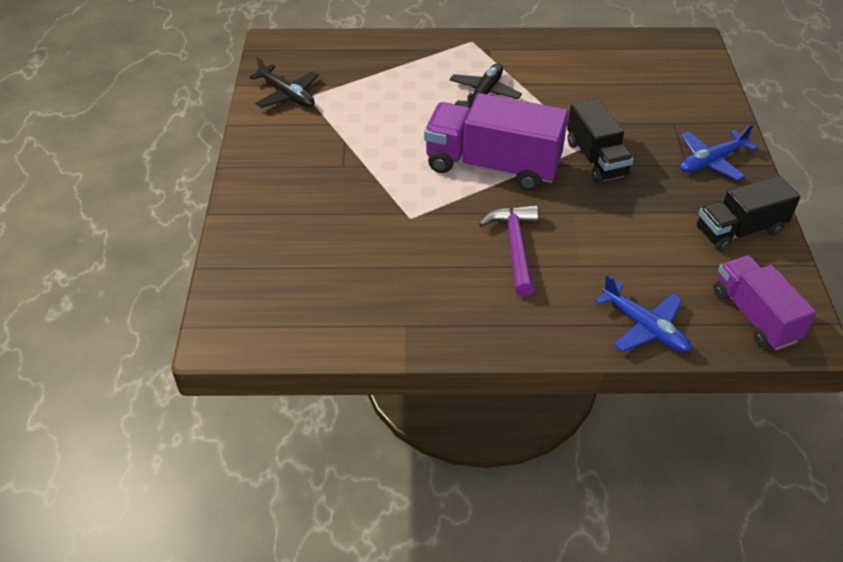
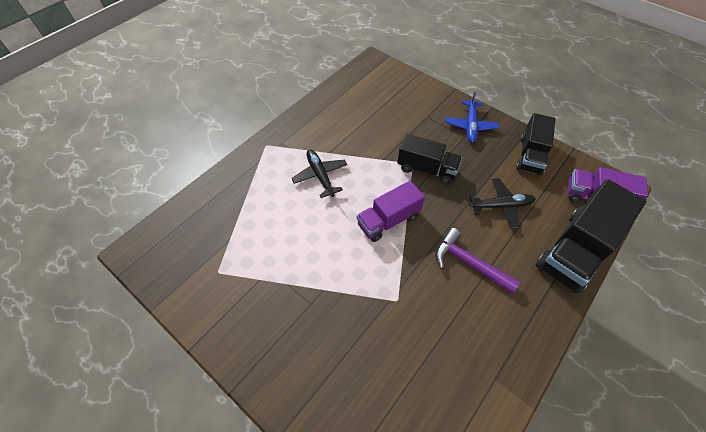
camera: 50 degrees left, 10 degrees up
black plane [249,56,319,108] -> black plane moved to [469,178,535,229]
purple truck [424,93,568,191] -> purple truck [356,181,425,242], size x0.64
blue plane [595,275,691,352] -> black truck [536,179,647,294]

